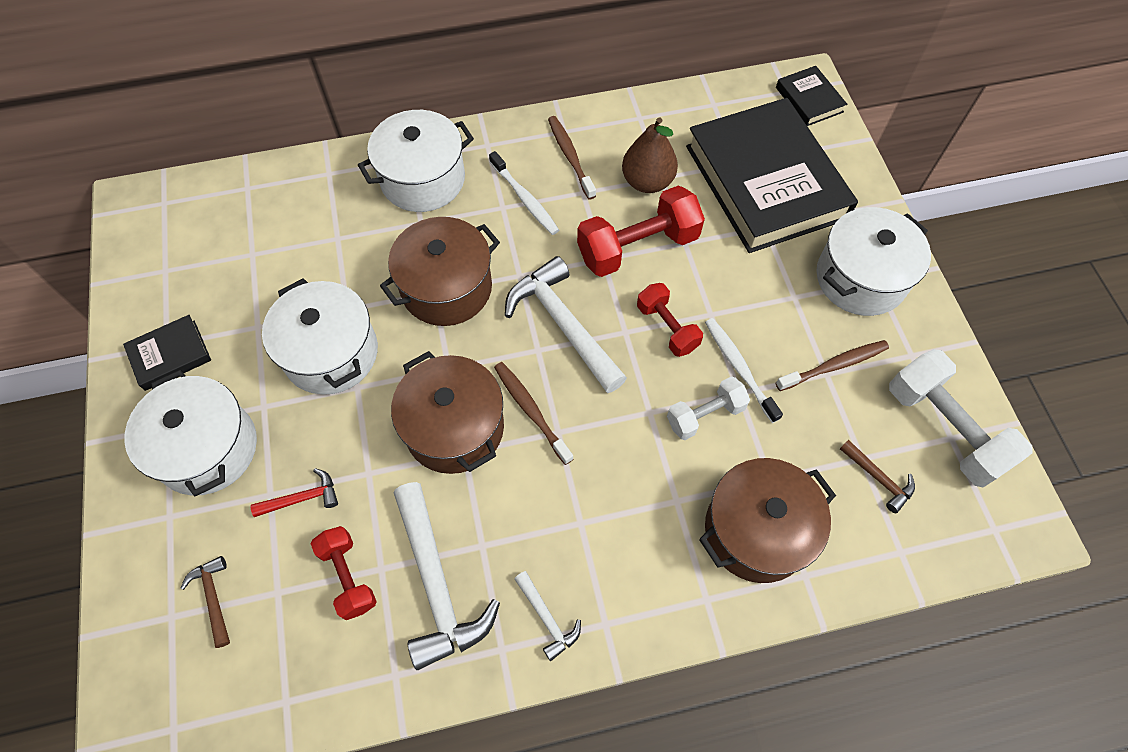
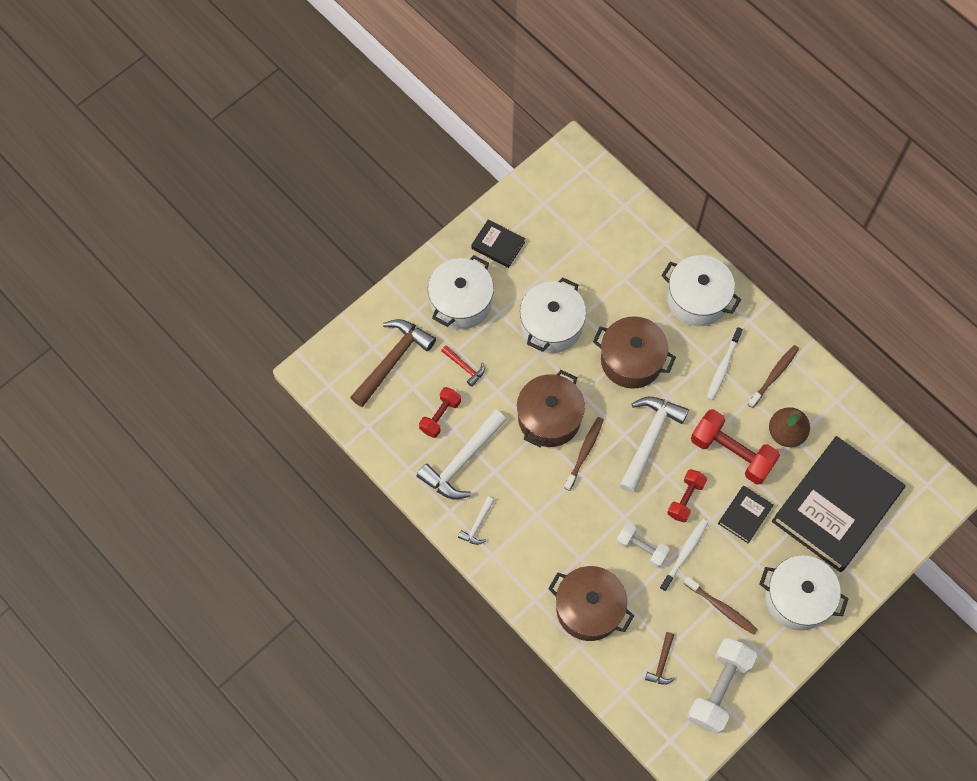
camera: 60 degrees right, 5 degrees up
brown hammer [180,556,230,648] -> brown hammer [350,319,436,407], size x2.06
black book [776,66,847,126] -> black book moved to [718,485,774,544]

